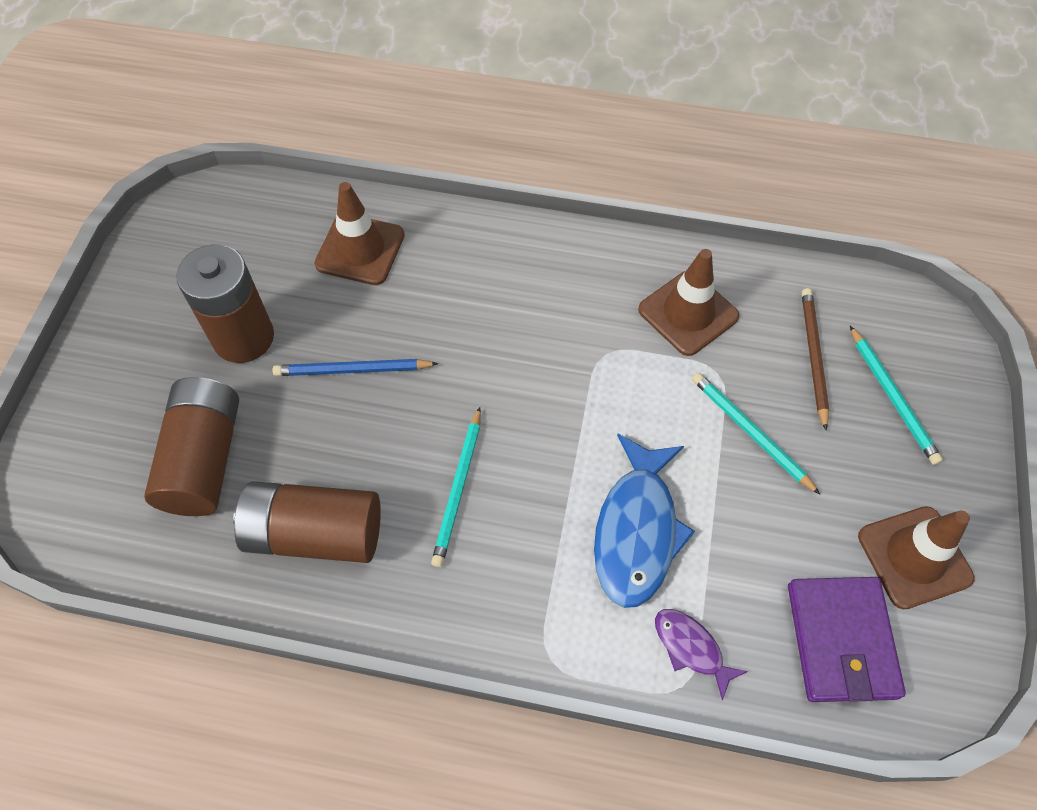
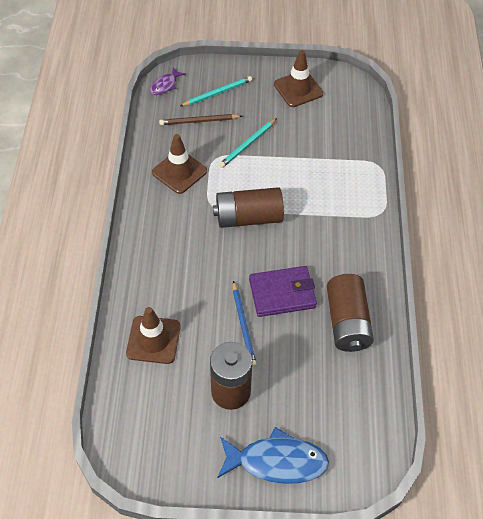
camera: 100 degrees left, 5 degrees down
brown battery [144,377,239,516] -> brown battery moved to [213,187,284,228]
turquoise pencil [431,407,481,567] -> none
blue fish [594,434,695,608] -> blue fish moved to [217,427,329,484]
purple fish [655,609,748,700] -> purple fish moved to [150,67,186,95]
purple wallet [788,577,906,702] -> purple wallet moved to [249,266,317,317]

